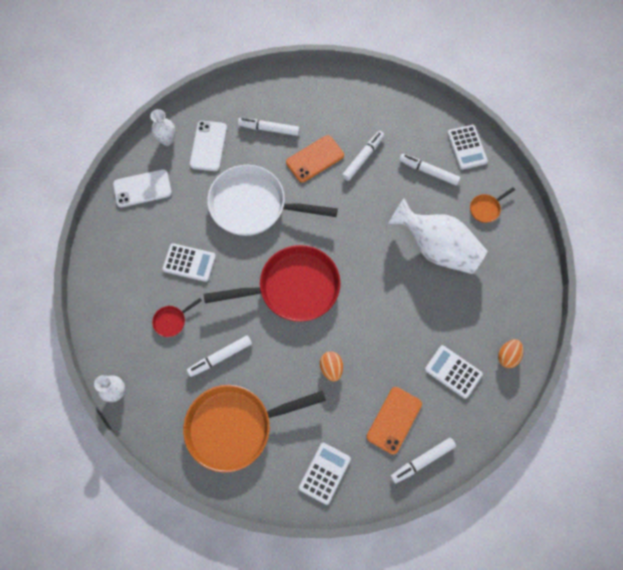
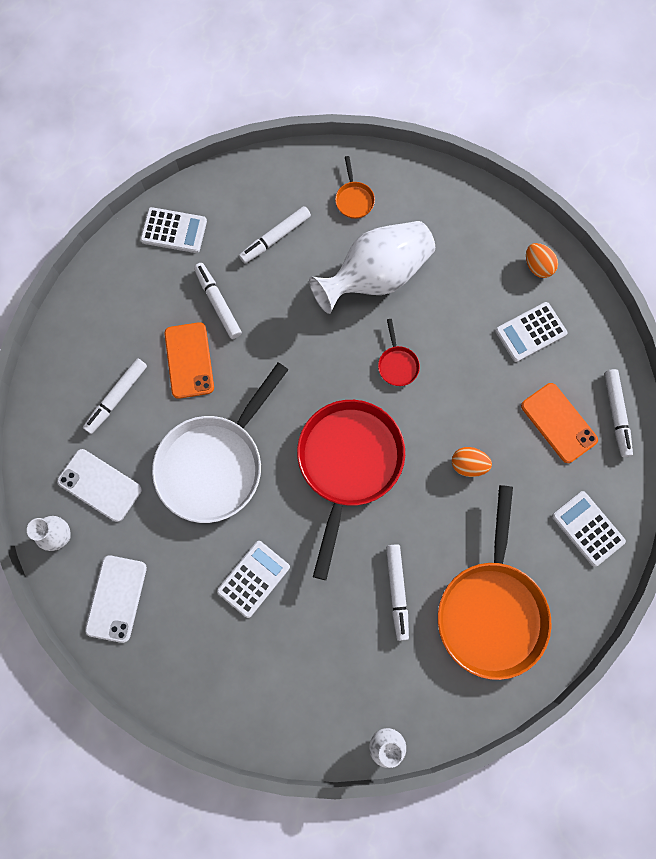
camera: 65 degrees left, 5 degrees up
red pan [152,298,202,337] -> red pan moved to [378,319,420,386]
white calculator [447,125,488,170] -> white calculator moved to [140,207,207,253]

